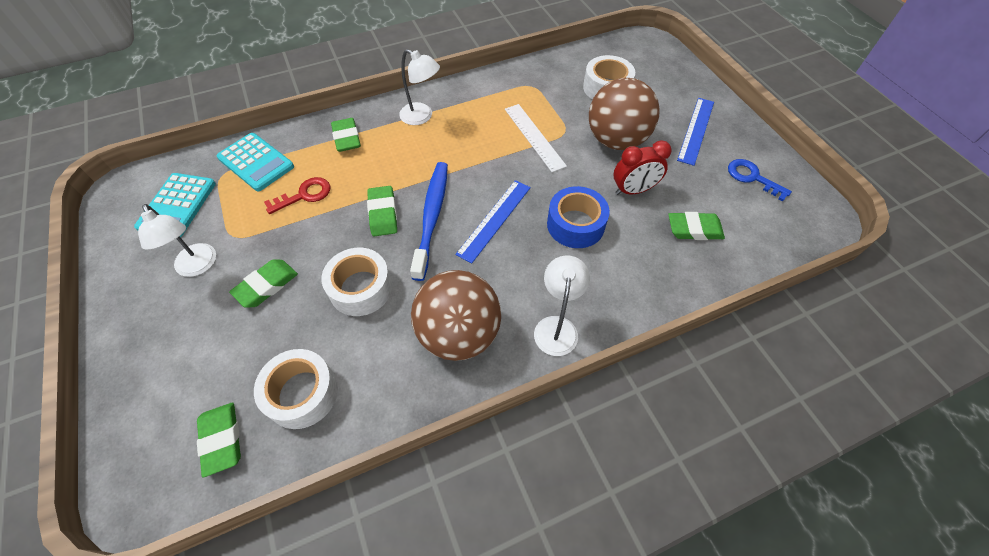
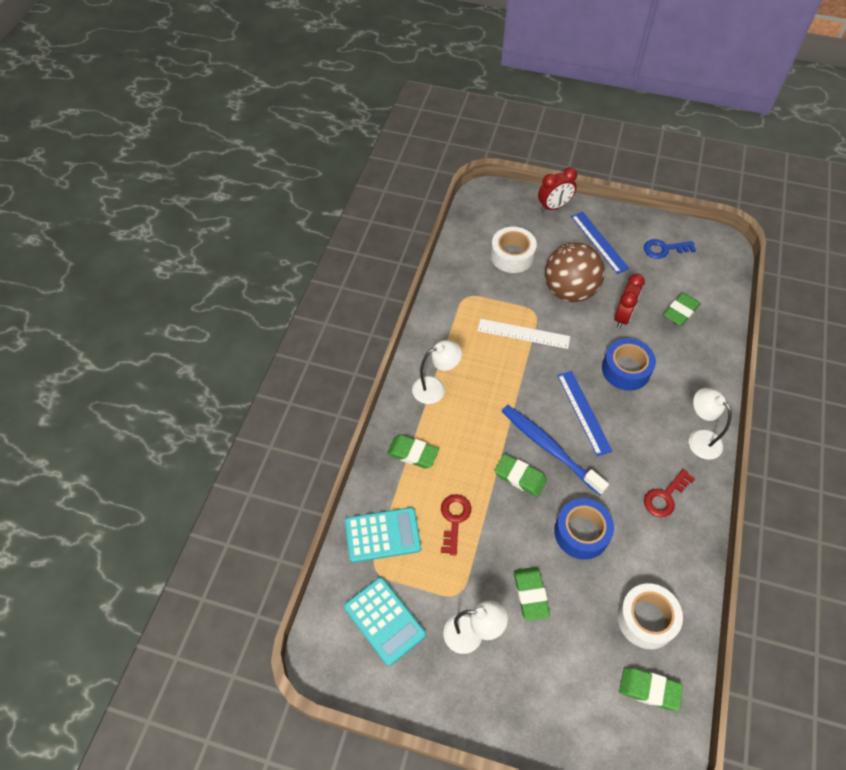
camera: 50 degrees left, 0 degrees up
white tape [321,248,392,316] -> blue tape [554,498,614,560]
brown ball [411,270,501,361] -> red key [644,469,695,517]
none -> red clock [538,167,577,211]

